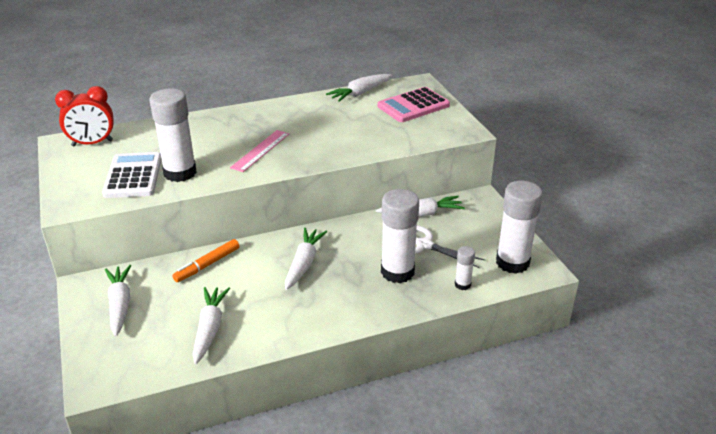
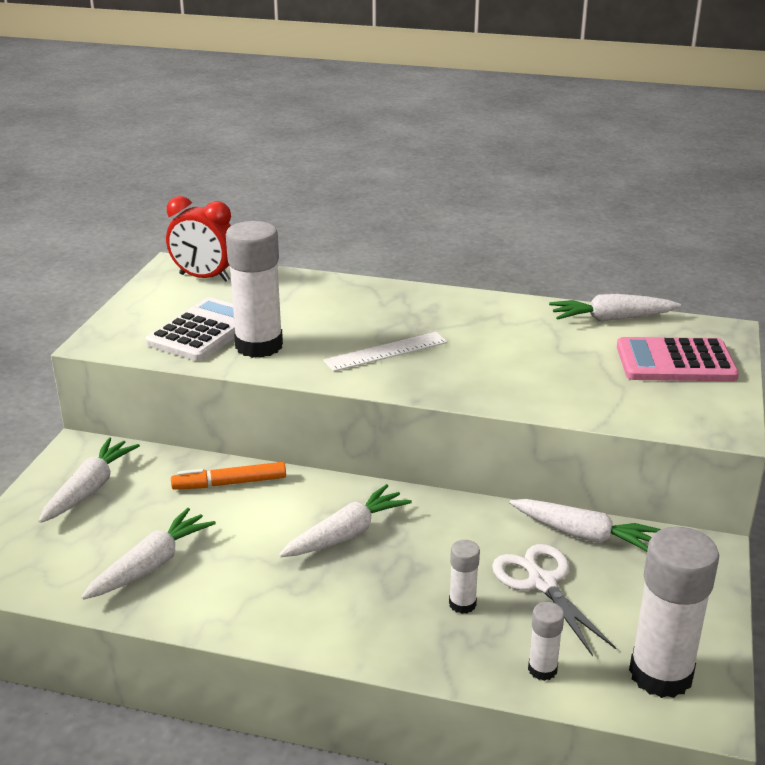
camera: 35 degrees right, 5 degrees down
pink ruler [230,130,289,172] -> white ruler [323,332,448,372]
white glue stick [381,189,419,283] -> white glue stick [449,540,480,614], size x0.47

